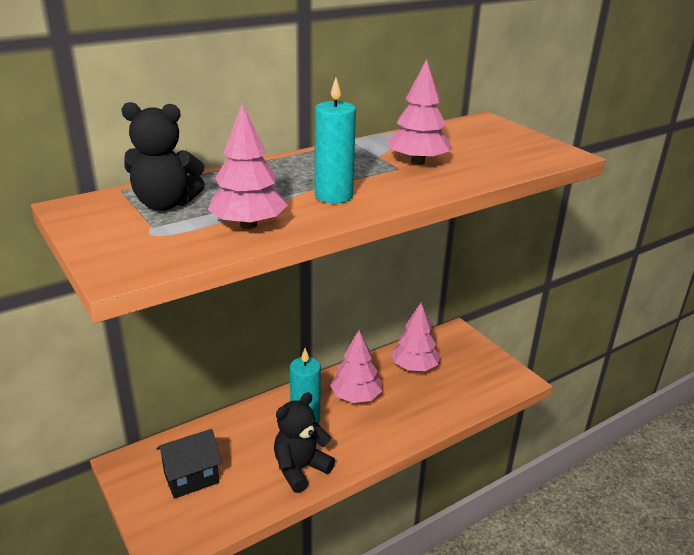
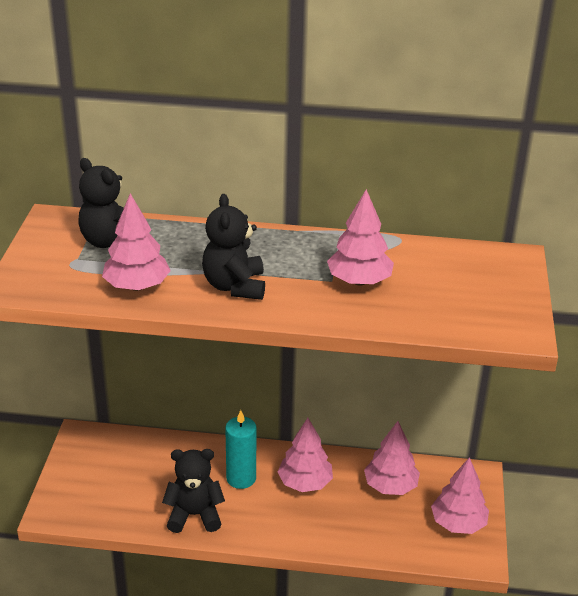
camera: 40 degrees right, 5 degrees up
black house [156,429,222,499] -> none
turquoise candle [315,78,356,203] -> black teddy bear [202,194,265,300]
none -> pink tree [431,457,489,534]

